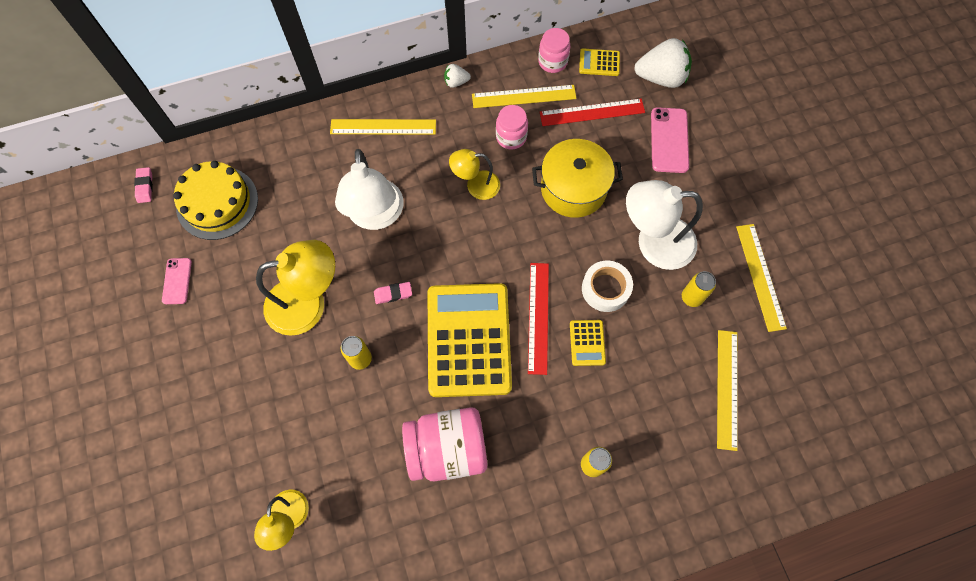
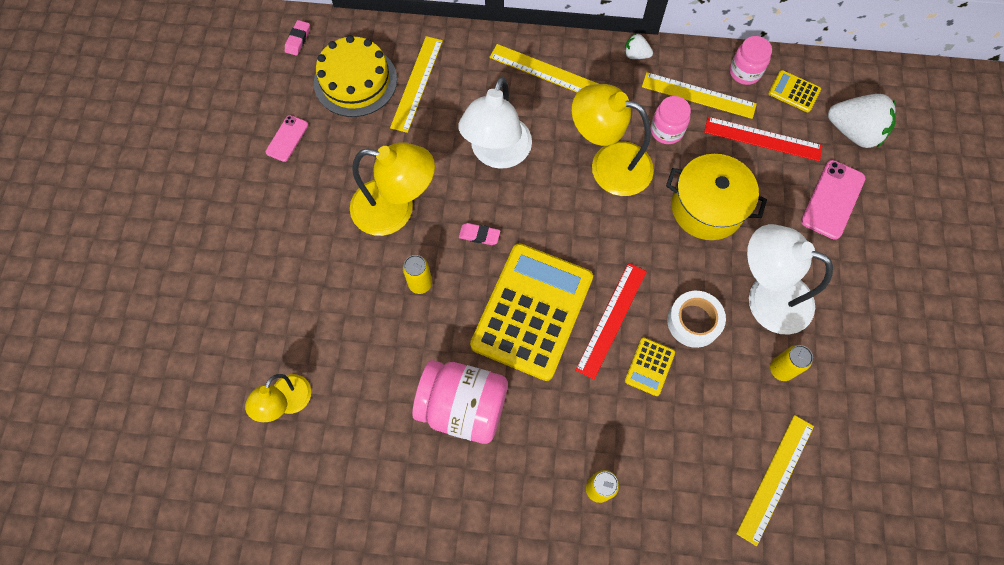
camera: 25 degrees right, 0 degrees up
yellow lamp [449,149,500,200] -> yellow lamp [572,84,654,196], size x1.72
yellow ruler [736,224,787,332] -> yellow ruler moved to [390,36,443,133]

